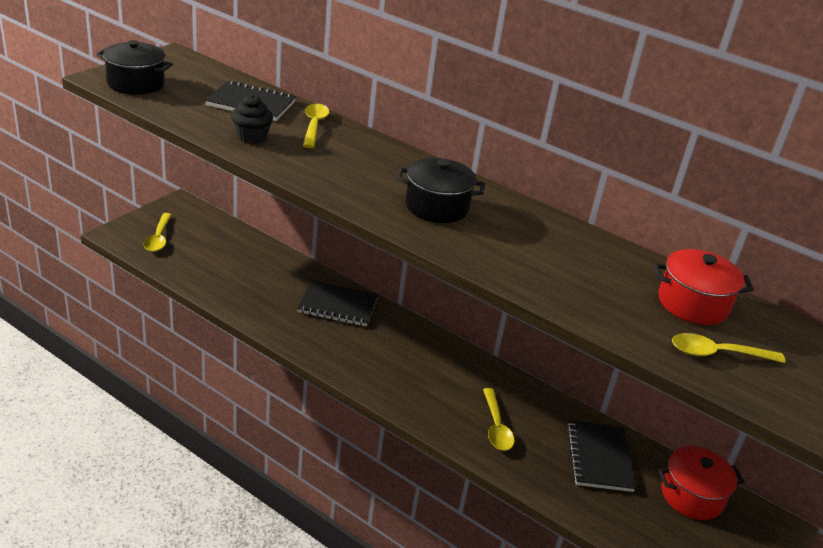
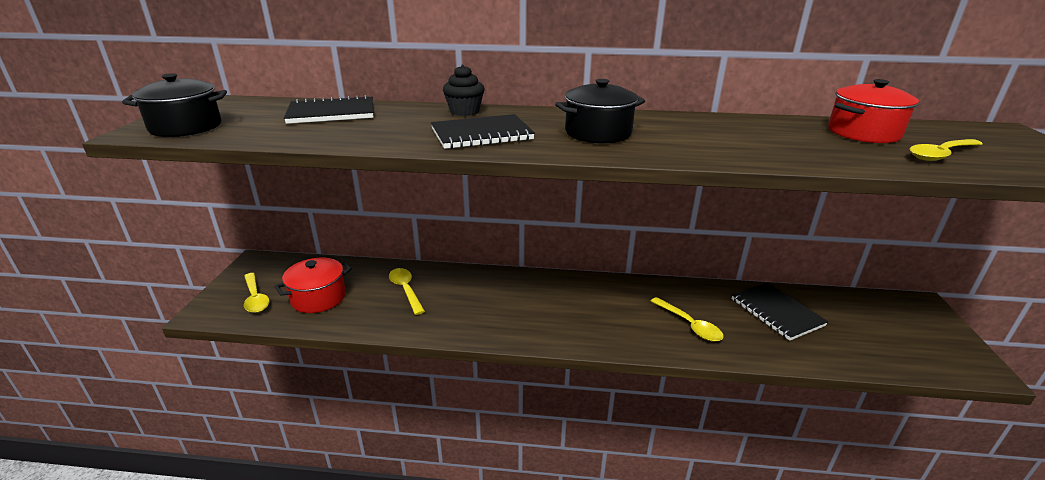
camera: 25 degrees left, 5 degrees down
black cupcake [231,94,273,144] -> black cupcake moved to [443,65,485,116]
black notebook [297,280,378,327] -> black notebook moved to [431,114,535,149]
yellow spoon [303,104,329,148] -> yellow spoon moved to [389,268,425,315]
red pot [658,446,744,520] -> red pot moved to [274,258,352,313]

